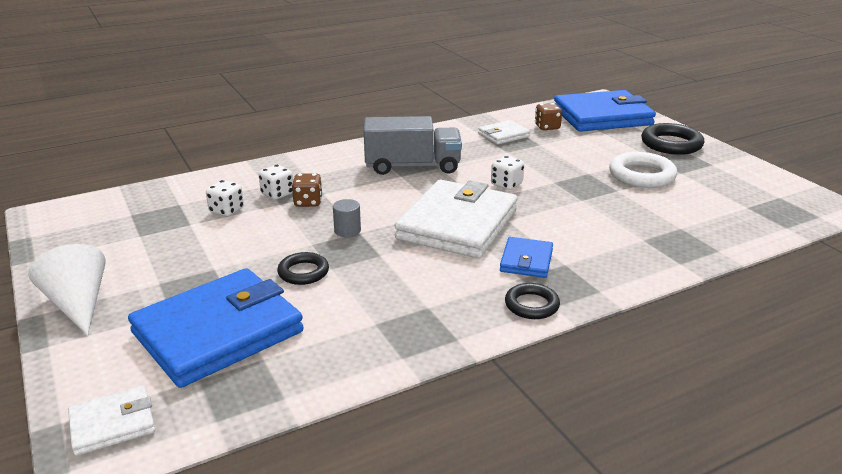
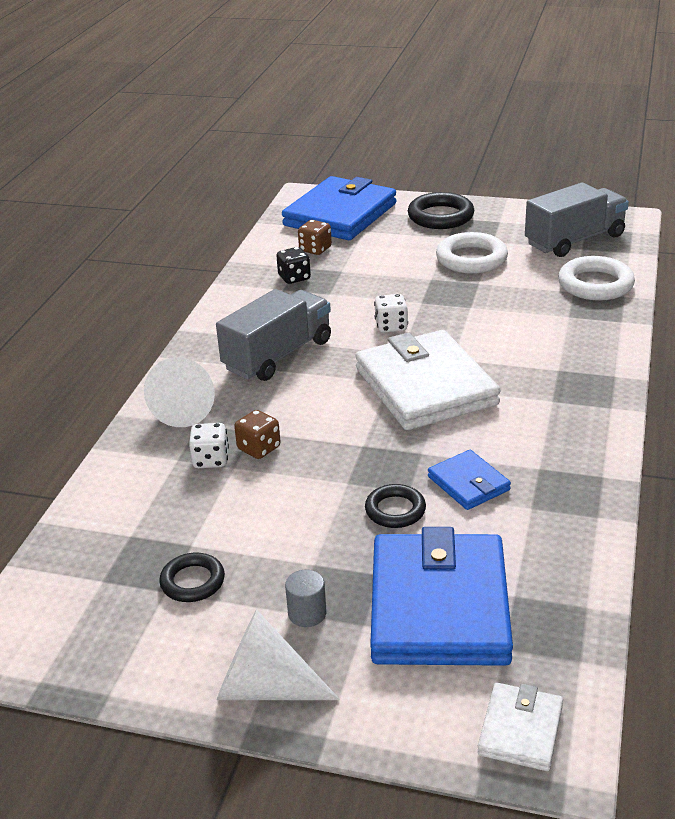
camera: 45 degrees left, 5 degrees up
white dice [206,180,244,216] -> none
grey cylinder [333,199,361,237] -> grey cylinder moved to [285,570,327,627]
white wallet [478,120,530,145] -> black dice [276,247,311,284]
blue wallet [500,237,553,278] -> blue wallet moved to [428,450,511,510]
black ring [505,283,560,319] -> black ring moved to [159,553,225,602]
none -> white cone [144,357,215,427]
none -> grey truck [525,182,629,257]
none -> white ring [558,256,635,301]

